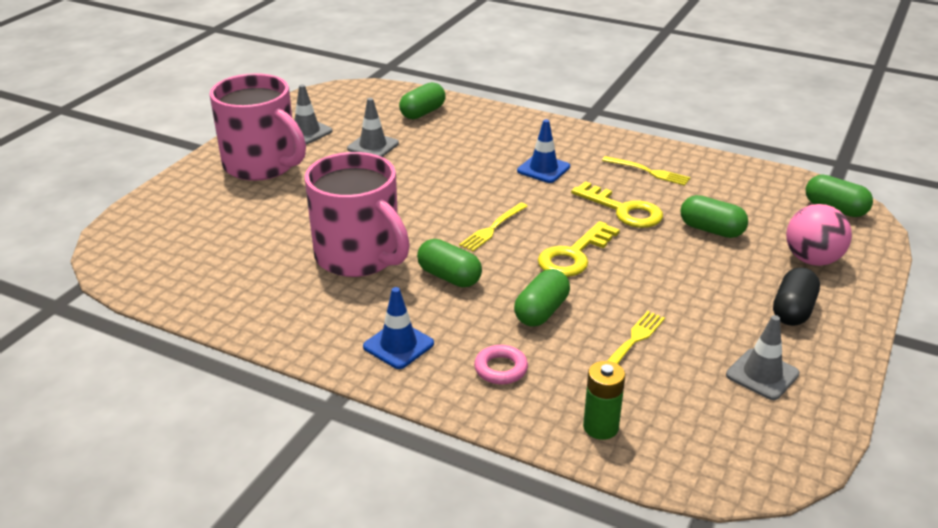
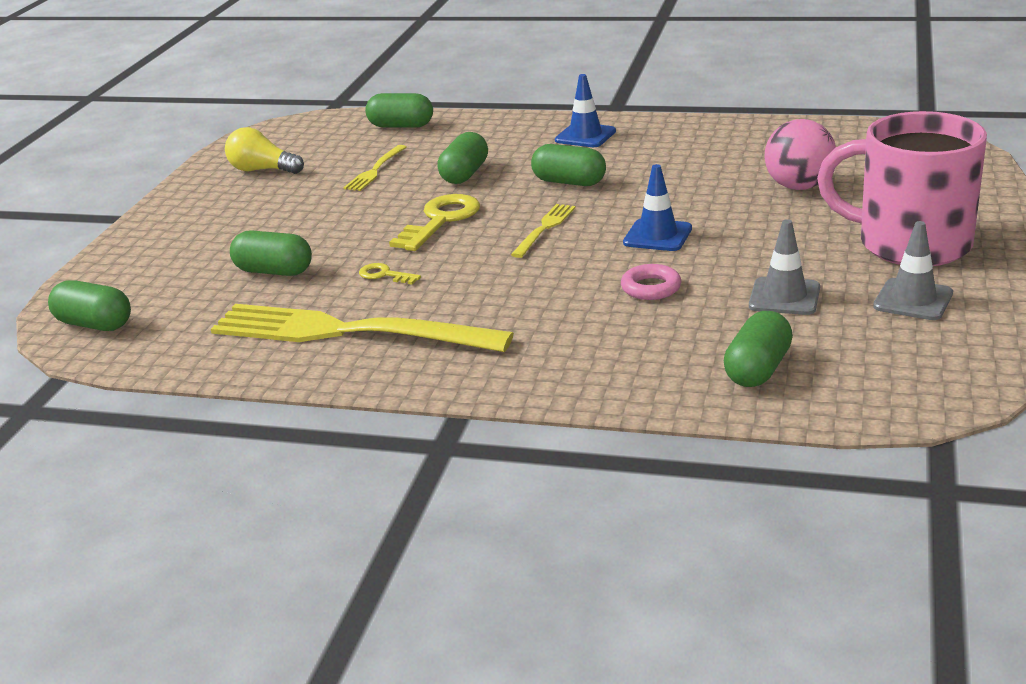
camera: 170 degrees right, 5 degrees down
pink mug [304,152,410,277] -> none
pink ring [474,345,528,385] -> pink ring moved to [621,264,681,300]
blue traffic cone [517,119,570,183] -> blue traffic cone moved to [623,164,692,251]
yellow key [571,181,663,228] -> yellow key [359,263,421,285], size x0.50
green battery [583,361,625,440] -> green capsule [365,93,433,128]
yellow fork [602,156,690,186] -> yellow fork [211,304,514,352], size x2.25
grey traffic cone [726,315,800,400] -> yellow light bulb [225,127,304,174]
black capsule [773,267,820,326] -> none
pink ball [786,204,852,266] -> pink ball moved to [765,119,836,190]

